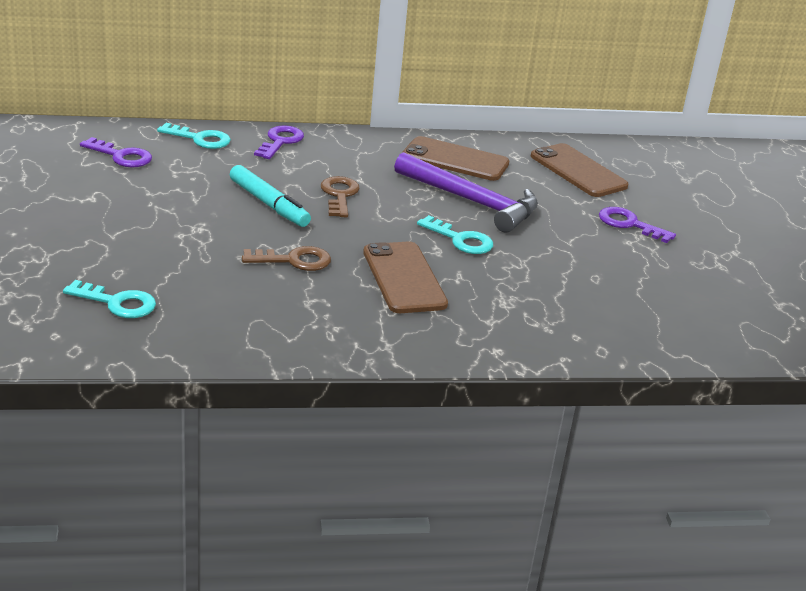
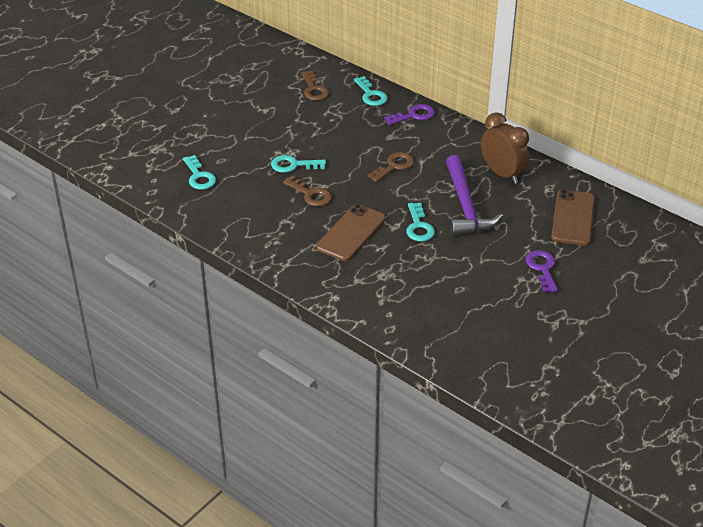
camera: 50 degrees right, 10 degrees up
purple key [80,137,152,168] -> brown key [301,71,329,101]
turquoise marker [230,165,311,227] -> none
brown phone [402,136,510,181] -> brown clock [481,112,529,184]
none -> turquoise key [271,155,326,173]

